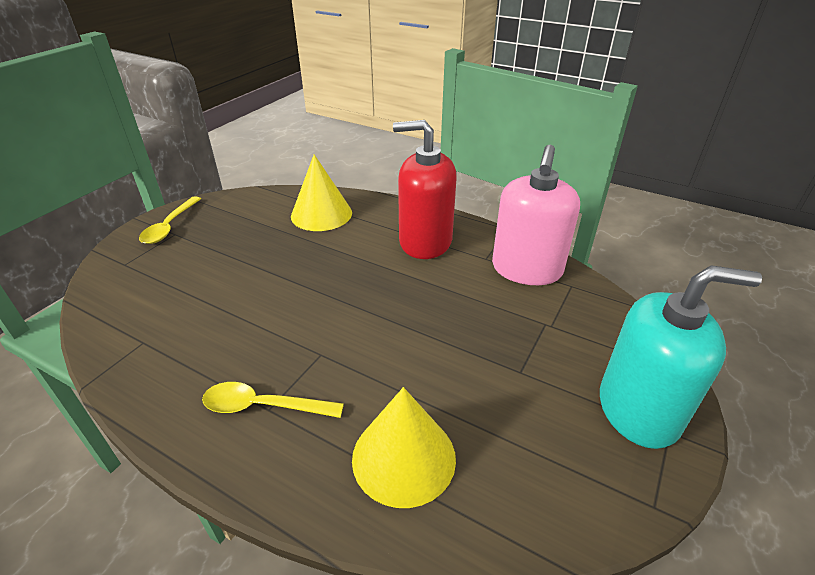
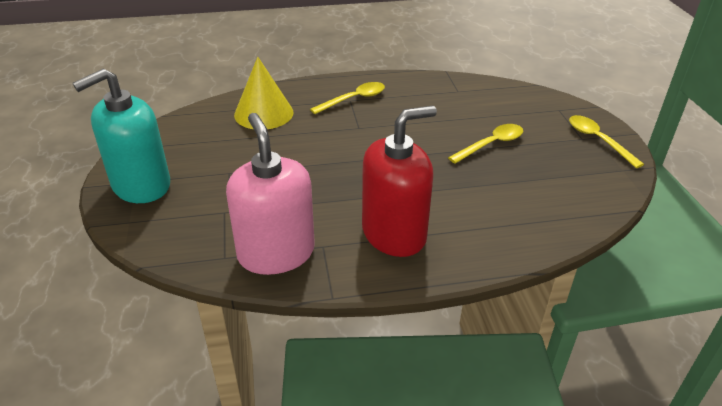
camera: 140 degrees right, 0 degrees up
yellow cone [291,154,352,231] -> none
none -> yellow spoon [448,124,523,163]

